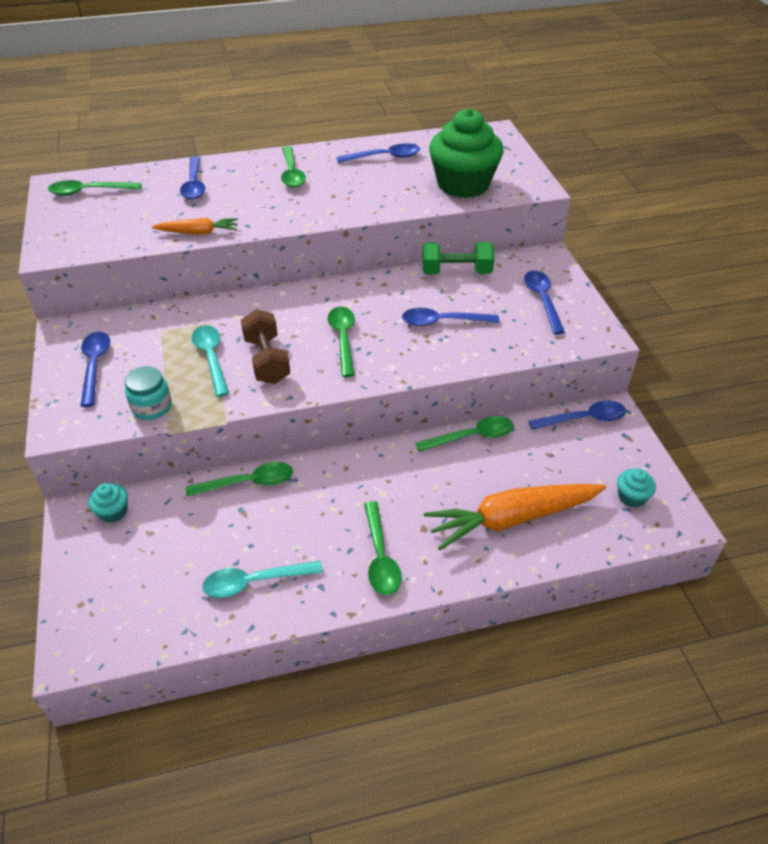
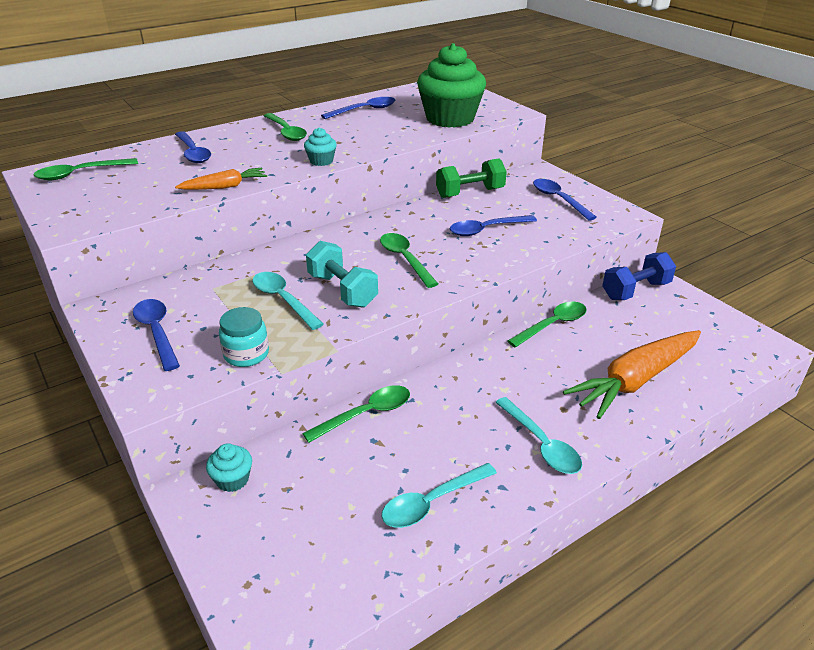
camera: 20 degrees left, 10 degrees down
brown dumbbell [241,309,290,384] -> turquoise dumbbell [306,241,378,308]
green spoon [364,501,402,595] -> turquoise spoon [495,397,582,474]
blue spoon [529,401,626,430] -> blue dumbbell [602,252,676,300]
turquoise cupcake [617,468,656,507] -> turquoise cupcake moved to [304,128,337,166]

